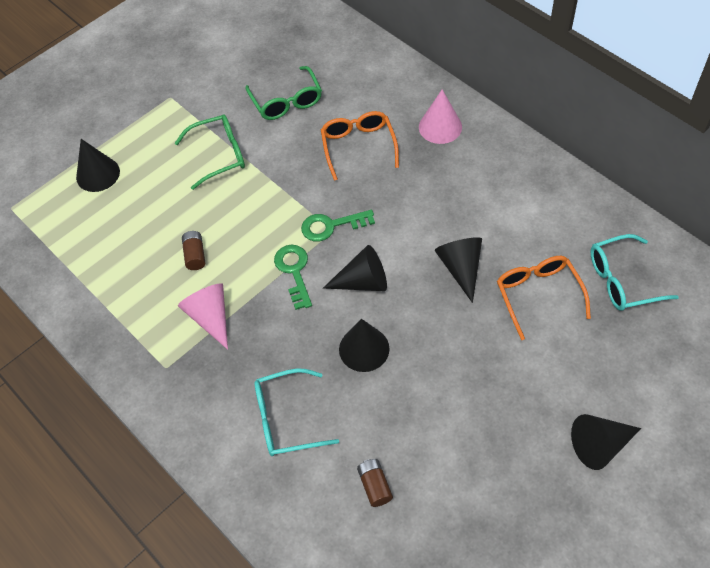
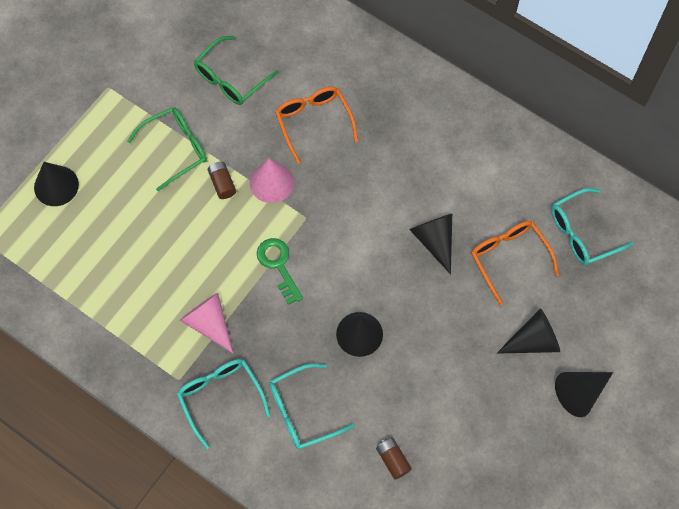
camera: 15 degrees left, 10 degrees up
brown battery [182,231,205,270] -> brown battery moved to [208,161,236,199]
green glasses [245,66,322,120] -> green glasses turned 75 degrees clockwise [194,36,279,105]
green key [301,210,375,242] -> none
black cone [323,245,387,291] -> black cone moved to [497,308,560,354]
pink cone [419,89,462,144] -> pink cone moved to [250,159,294,203]
none -> turquoise glasses [177,359,270,449]

